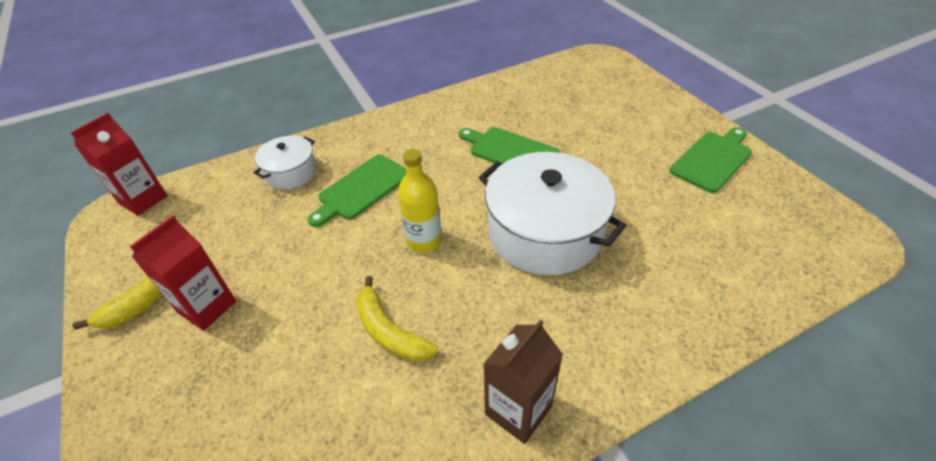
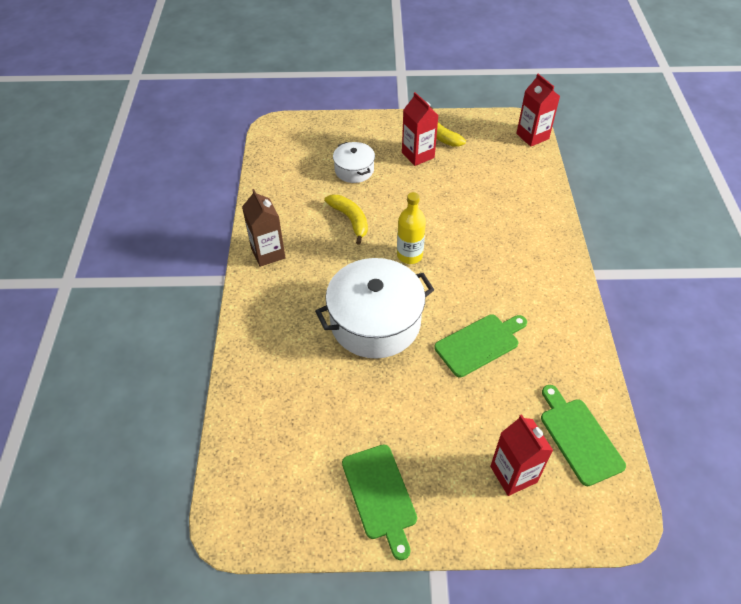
camera: 115 degrees right, 5 degrees up
white pot [253,136,317,189] -> white pot moved to [333,142,375,183]
green cutting board [307,155,406,227] -> green cutting board moved to [541,385,626,486]
yellow banana [356,276,438,361] -> yellow banana turned 75 degrees clockwise [324,195,368,245]
none -> red carton [490,414,553,496]

